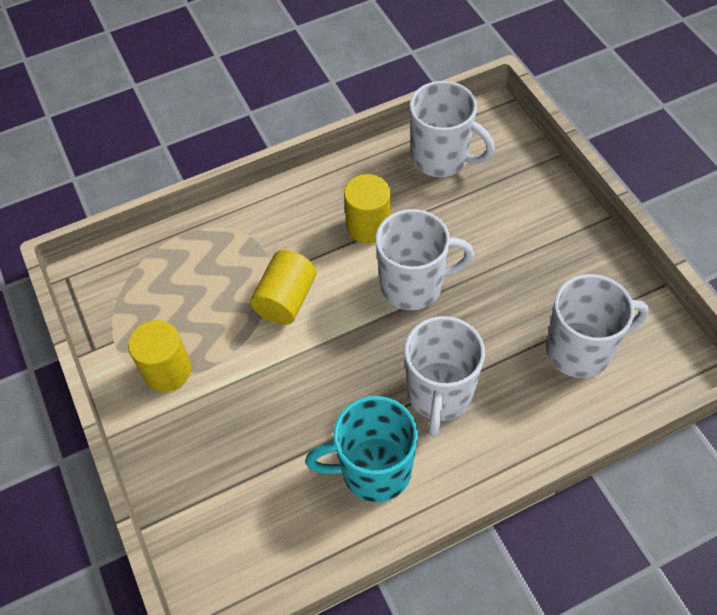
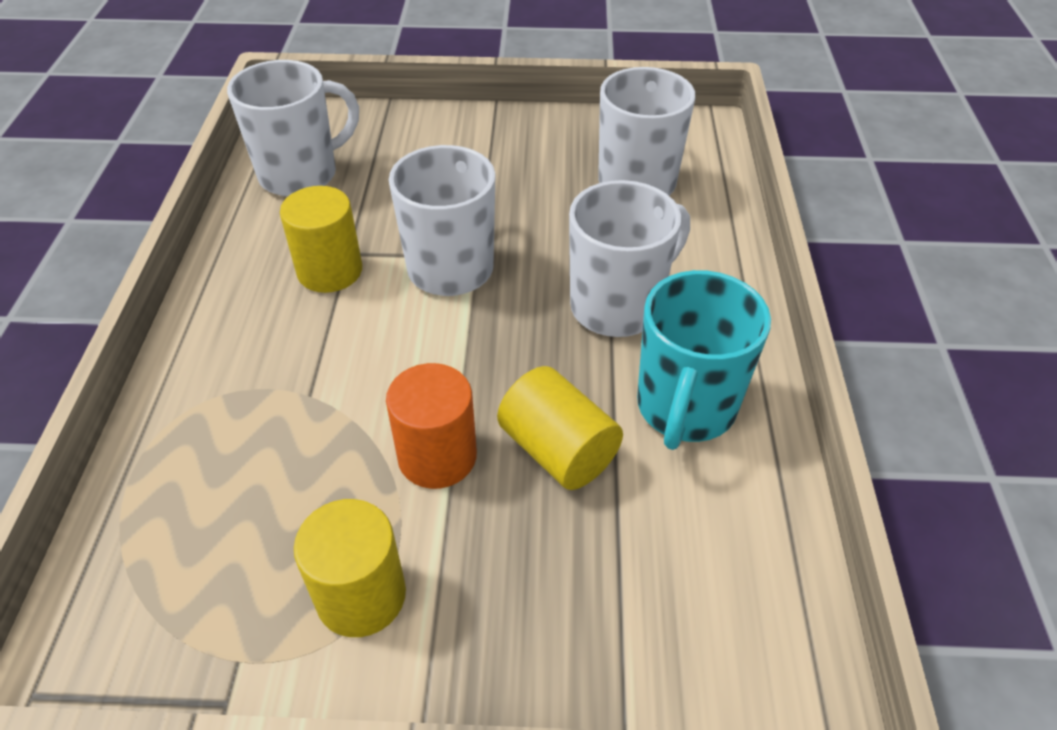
camera: 65 degrees left, 10 degrees down
yellow cylinder [250,250,316,325] -> yellow cylinder moved to [497,366,623,490]
white mug [404,316,485,437] -> white mug turned 75 degrees counterclockwise [569,180,690,337]
none -> orange cylinder [386,363,477,489]

